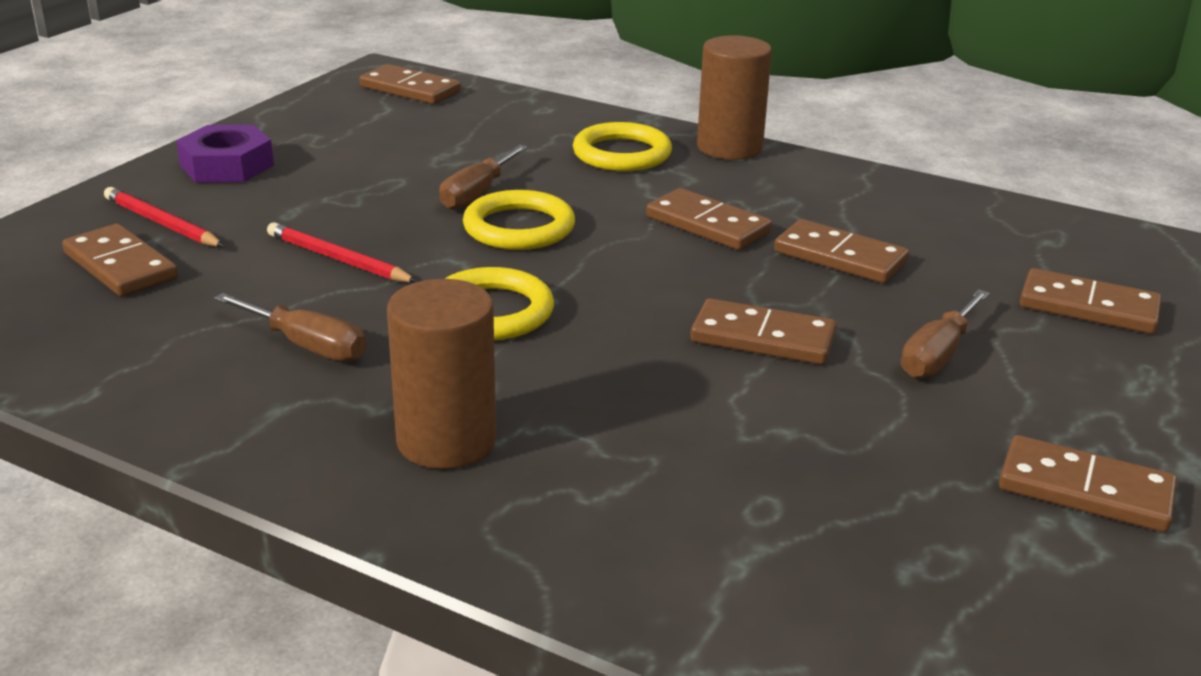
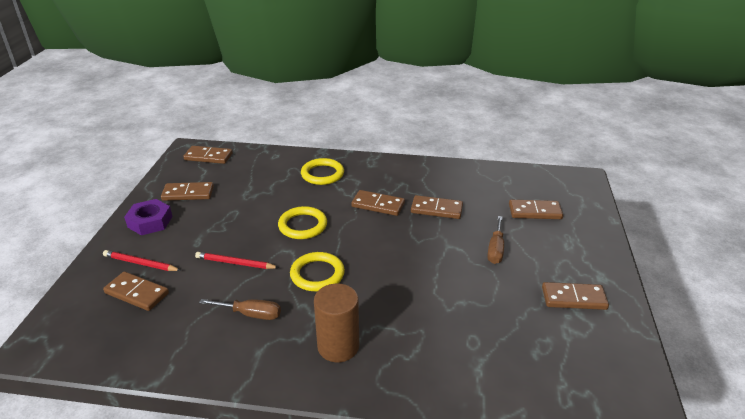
camera: 20 degrees left, 5 degrees up
brown screwdriver [439,145,528,210] -> none
brown domino [691,298,837,365] -> brown domino moved to [161,182,214,201]
brown cylinder [697,35,772,160] -> none

